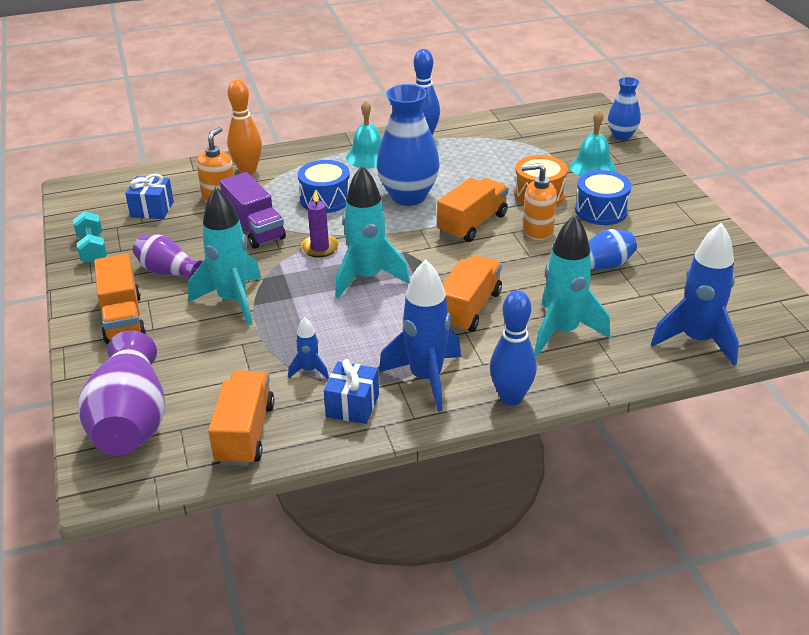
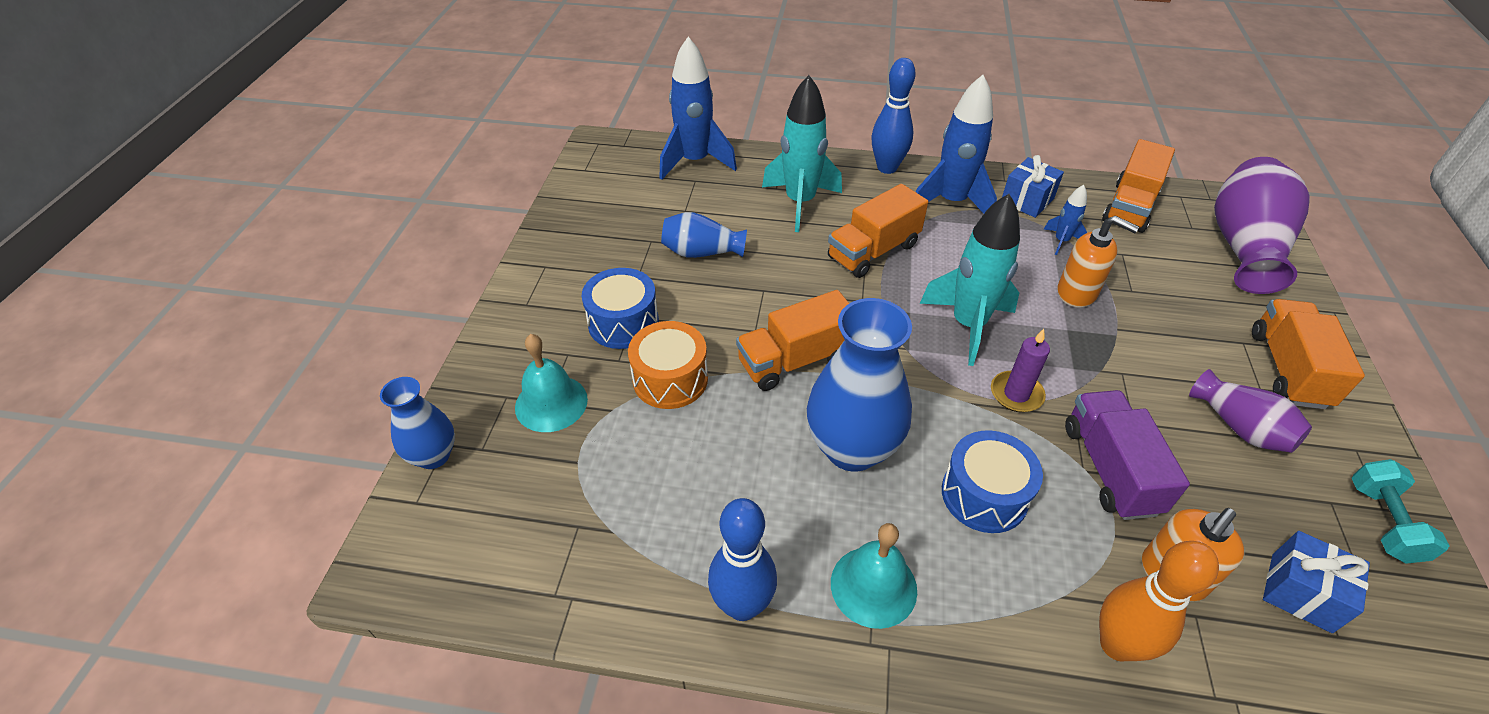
camera: 155 degrees left, 10 degrees up
turquoise rocket [188,187,261,325] -> none
orange soap dispenser [522,163,557,240] -> orange soap dispenser moved to [1058,216,1139,308]

